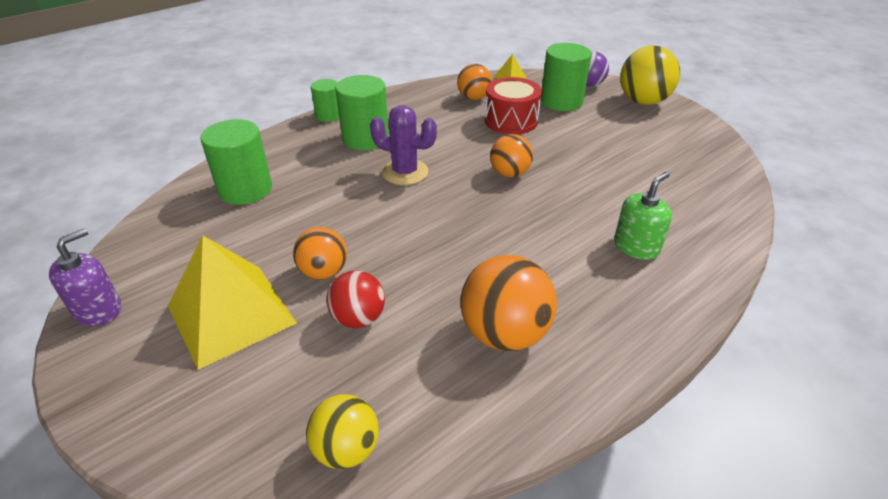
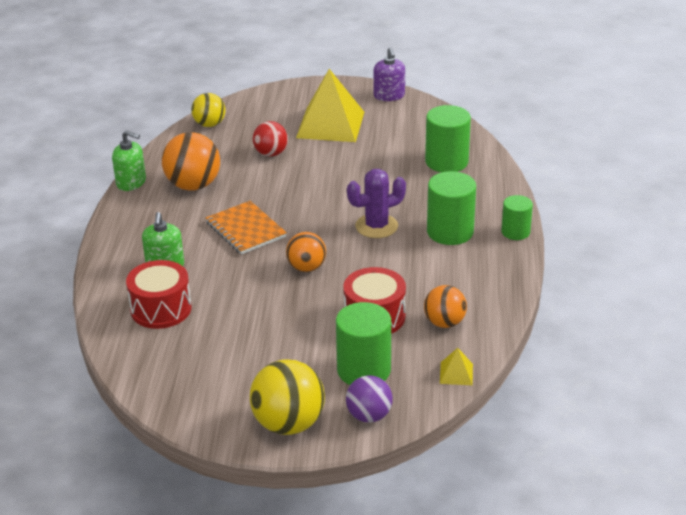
camera: 135 degrees right, 5 degrees down
orange ball [293,227,347,280] -> none
none -> green soap dispenser [112,130,146,191]
none -> red drum [126,260,192,329]
none -> orange notebook [206,201,287,255]

